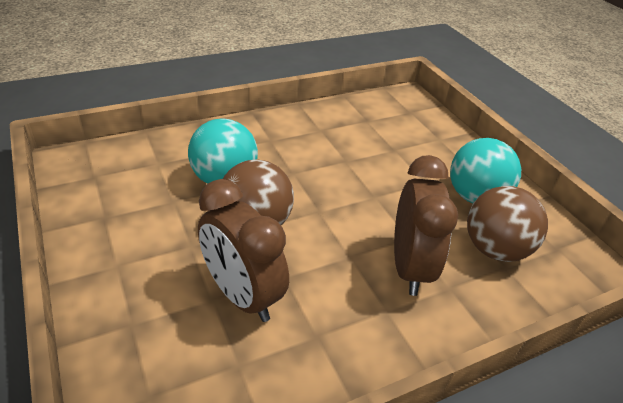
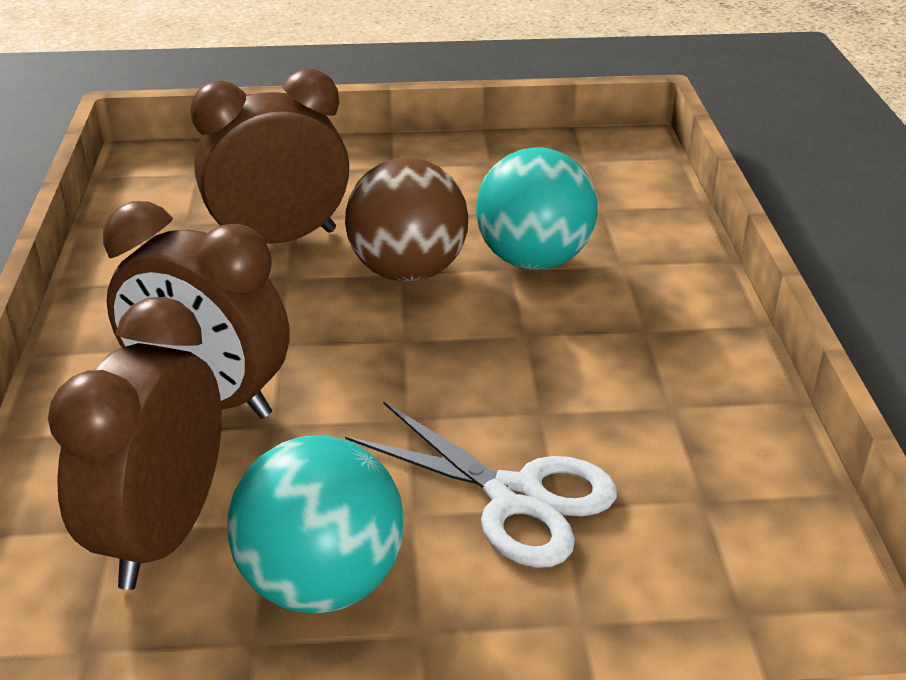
camera: 115 degrees right, 5 degrees down
brown ball [467,186,548,262] -> brown clock [48,297,222,590]
none -> white scissors [345,401,617,568]

